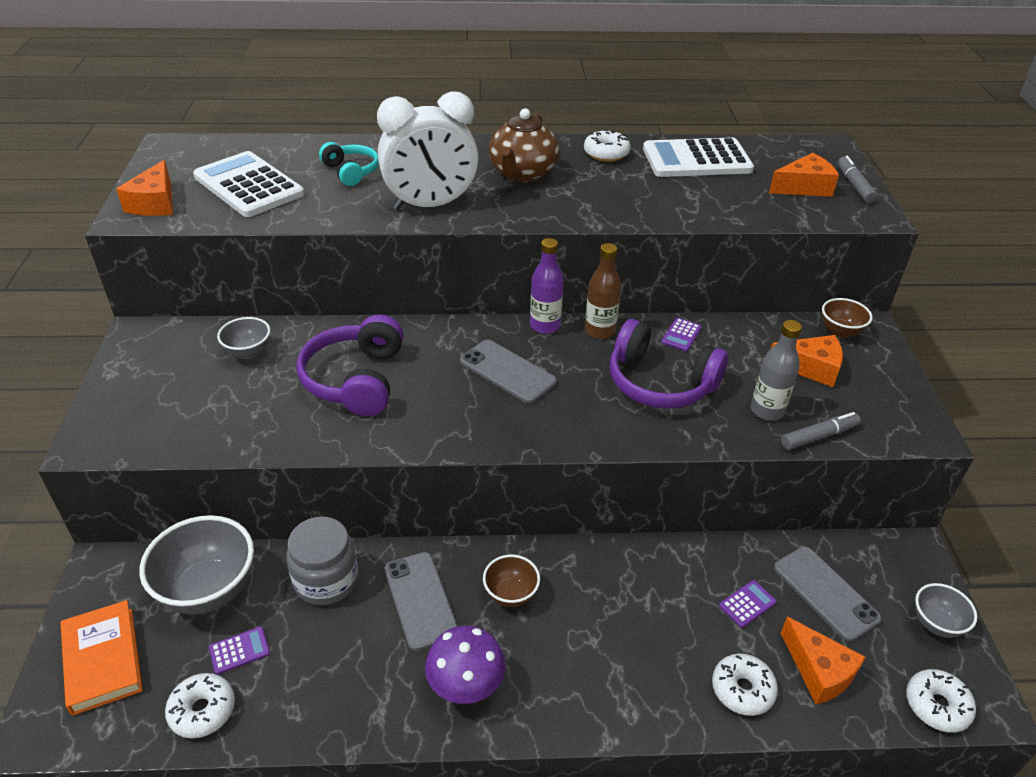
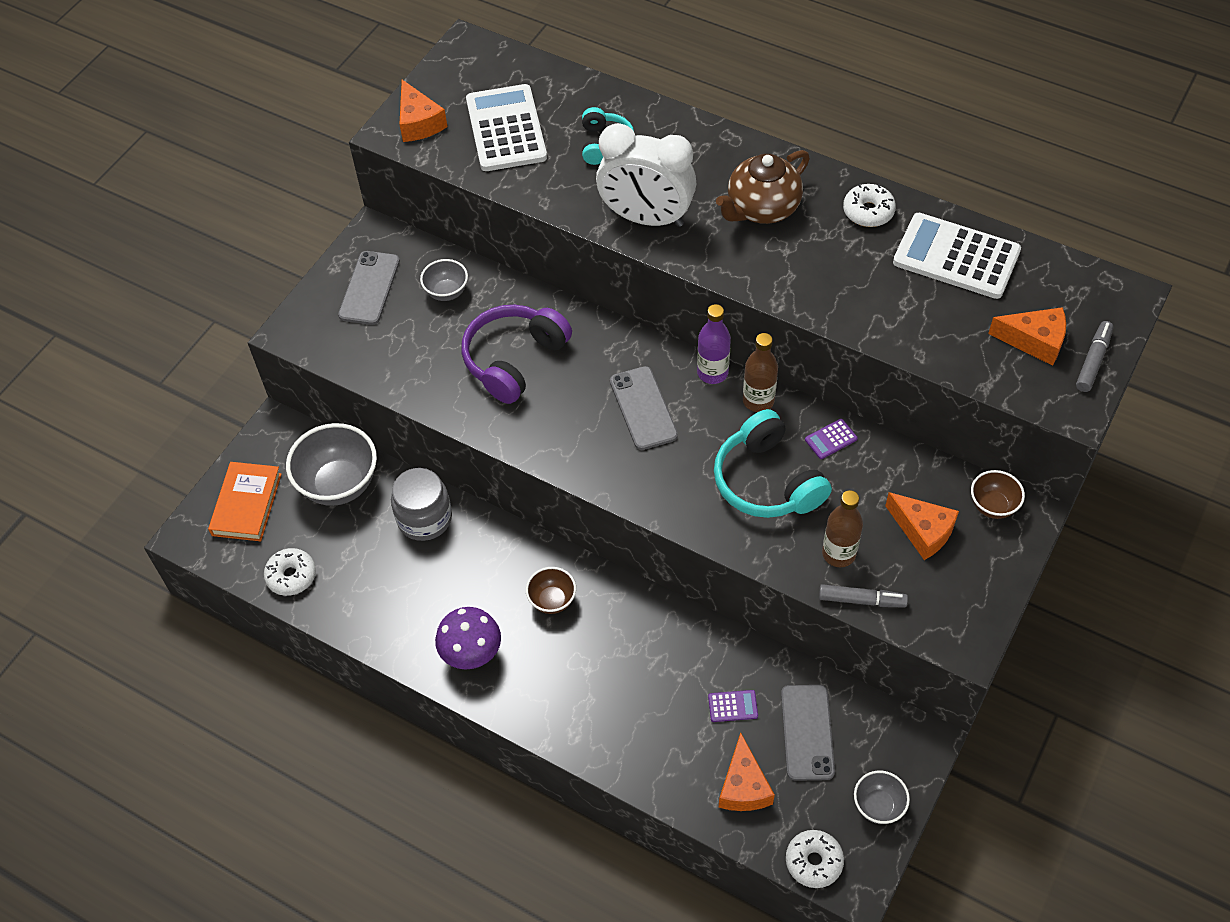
camera: 35 degrees right, 15 degrees up
orange cheese [116,160,173,216] -> orange cheese turned 60 degrees counterclockwise [399,80,447,142]
purple calculator [209,627,270,675] -> none
grey phone [384,552,458,651] -> grey phone moved to [338,251,400,325]
purple headphones [610,319,728,409] -> turquoise headphones [714,409,832,518]
white donut [712,654,778,716] -> none
grey bottle [751,320,802,421] -> brown bottle [822,490,863,567]

